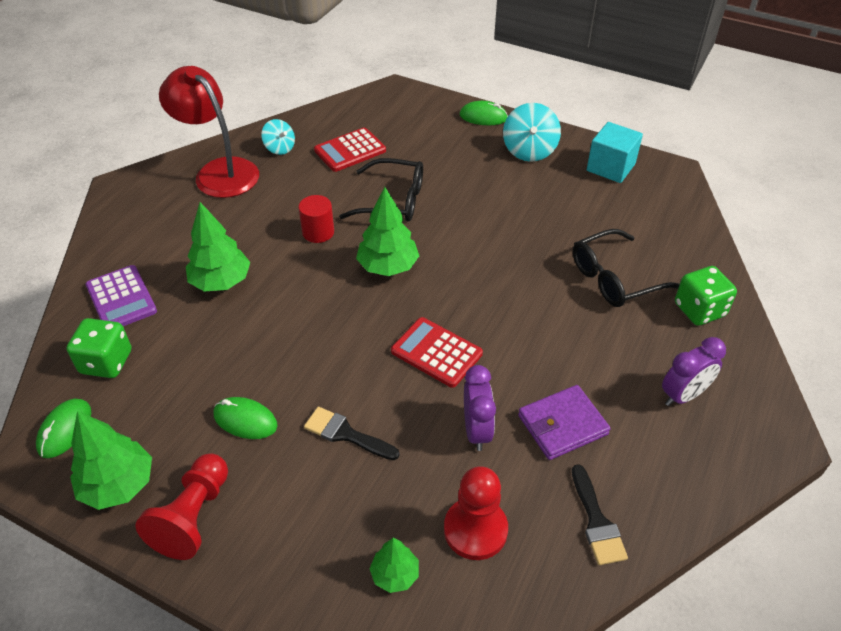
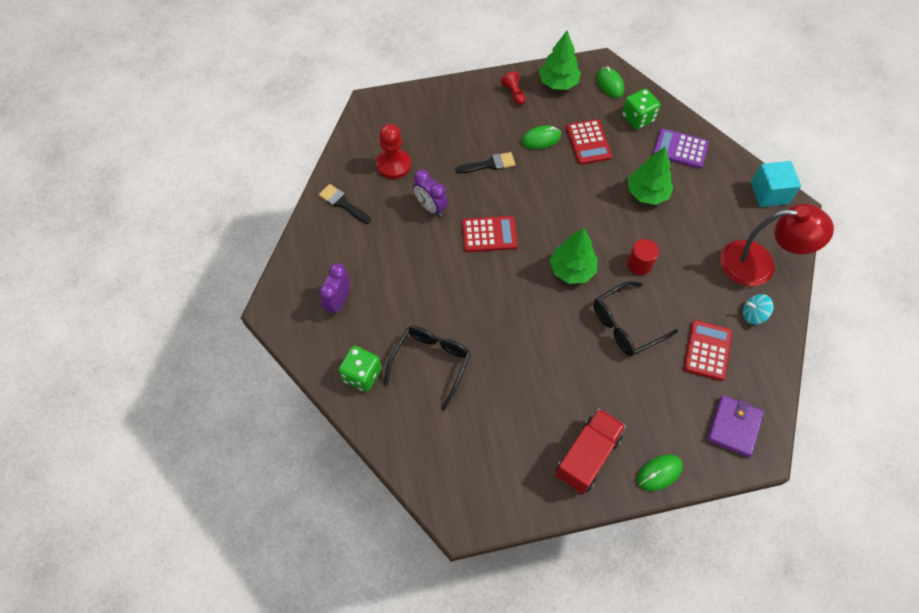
camera: 140 degrees right, 15 degrees up
red pawn [136,453,228,560] -> red pawn [500,71,526,105], size x0.59
green tree [369,538,419,593] -> none
turquoise spinning top [503,103,561,162] -> red truck [555,408,626,494]
purple wallet [518,385,611,460] -> purple wallet moved to [707,395,764,458]
turquoise cube [587,122,643,183] -> turquoise cube moved to [751,161,801,207]
none -> red calculator [566,119,612,165]

